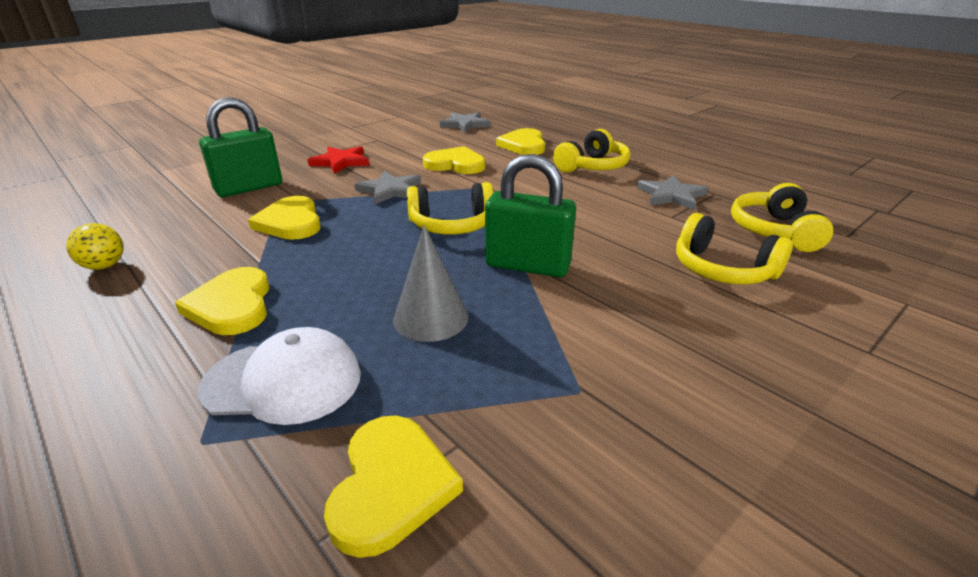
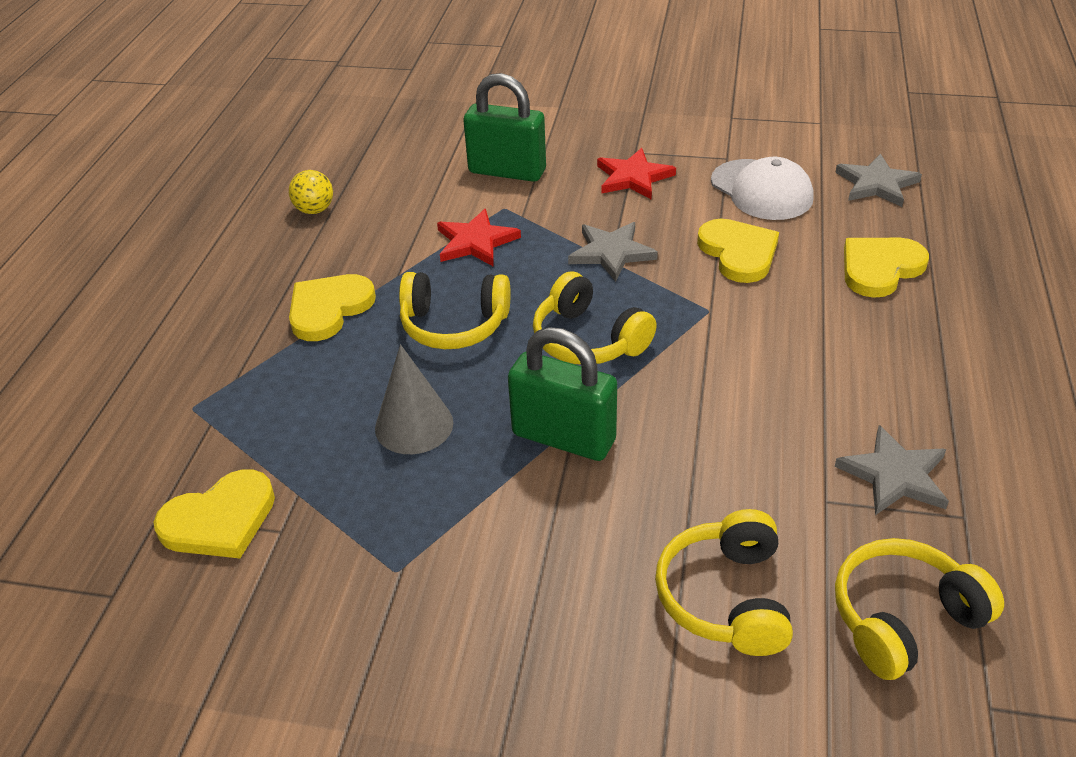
camera: 55 degrees right, 10 degrees up
white cap [198,327,361,425] -> white cap moved to [711,157,814,220]
yellow heart [248,196,321,240] -> red star [437,209,521,267]
green padlock [485,154,576,277] -> green padlock turned 45 degrees counterclockwise [508,327,617,461]
yellow headphones [553,129,630,173] -> yellow headphones moved to [399,272,511,349]

